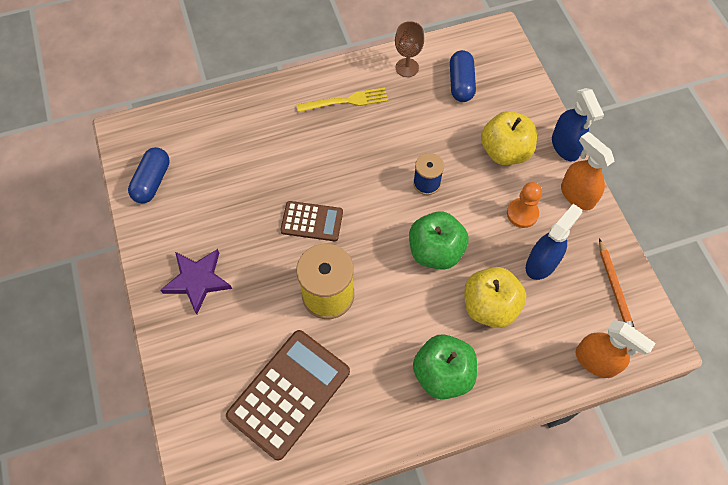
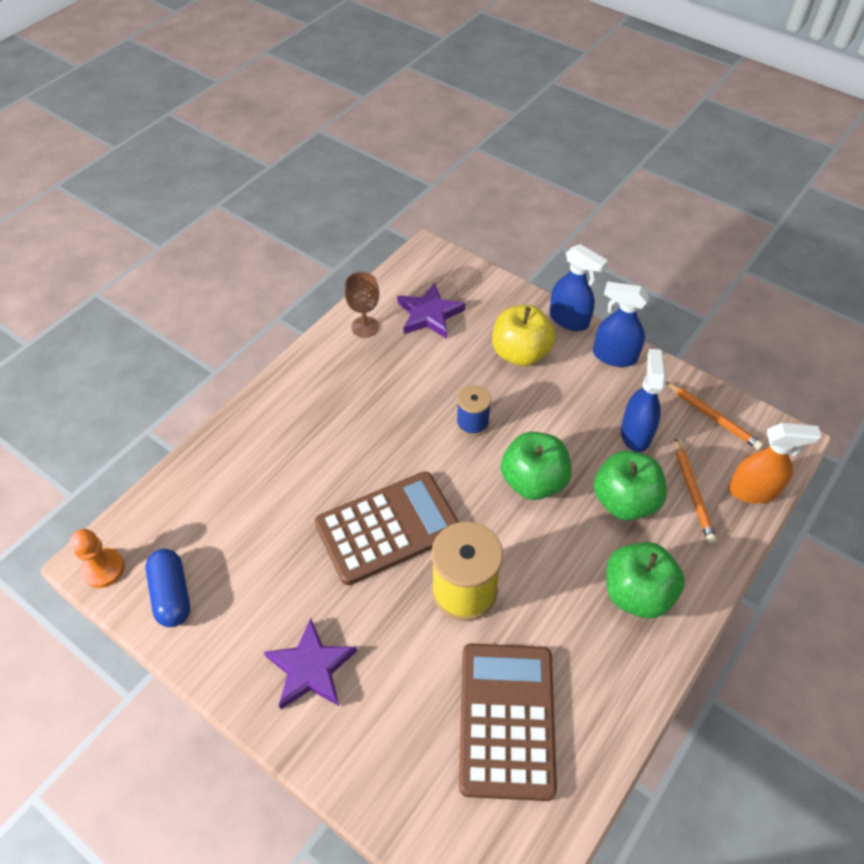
camera: 35 degrees left, 10 degrees down
brown calculator [280,201,343,241] -> brown calculator [315,471,459,585], size x1.77
yellow fork [296,87,388,112] -> none
blue capsule [450,50,476,102] -> purple star [397,282,466,339]
yellow apple [464,267,526,328] -> green apple [594,451,667,521]
orange pawn [507,182,542,228] -> orange pawn moved to [70,529,125,588]
orange spray bottle [561,132,614,211] -> blue spray bottle [593,282,649,367]
none -> orange pencil [675,438,717,543]

